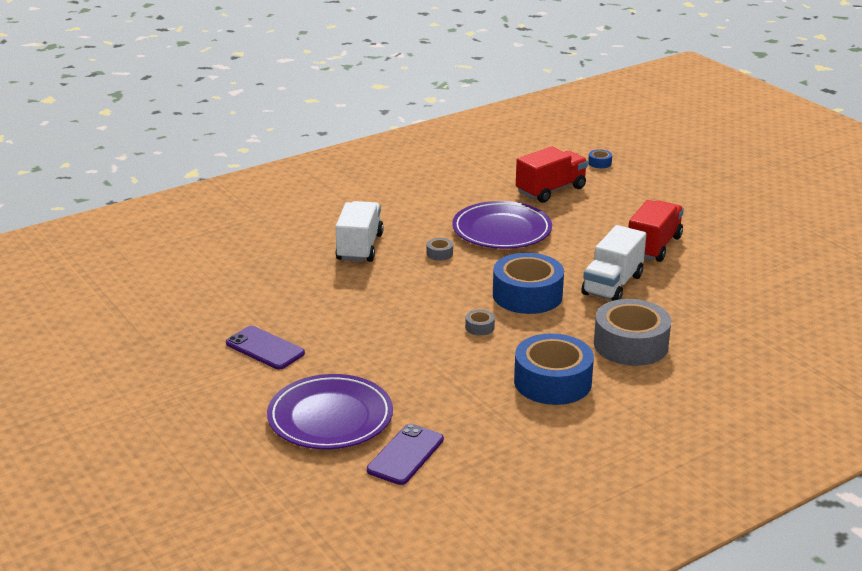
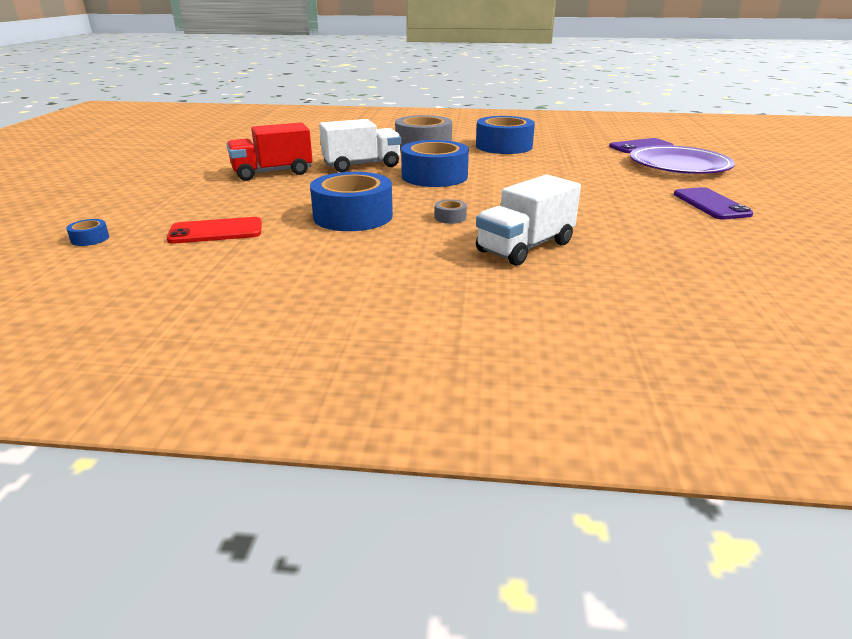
camera: 140 degrees left, 0 degrees up
purple plate [452,201,552,249] -> blue tape [310,172,393,231]
grey tape [465,310,495,336] -> none
red truck [516,147,588,203] -> red phone [167,217,262,244]

